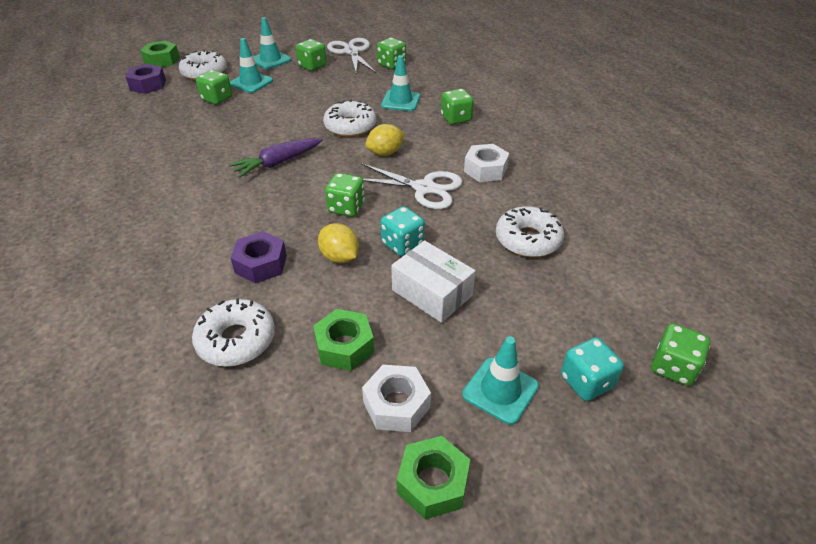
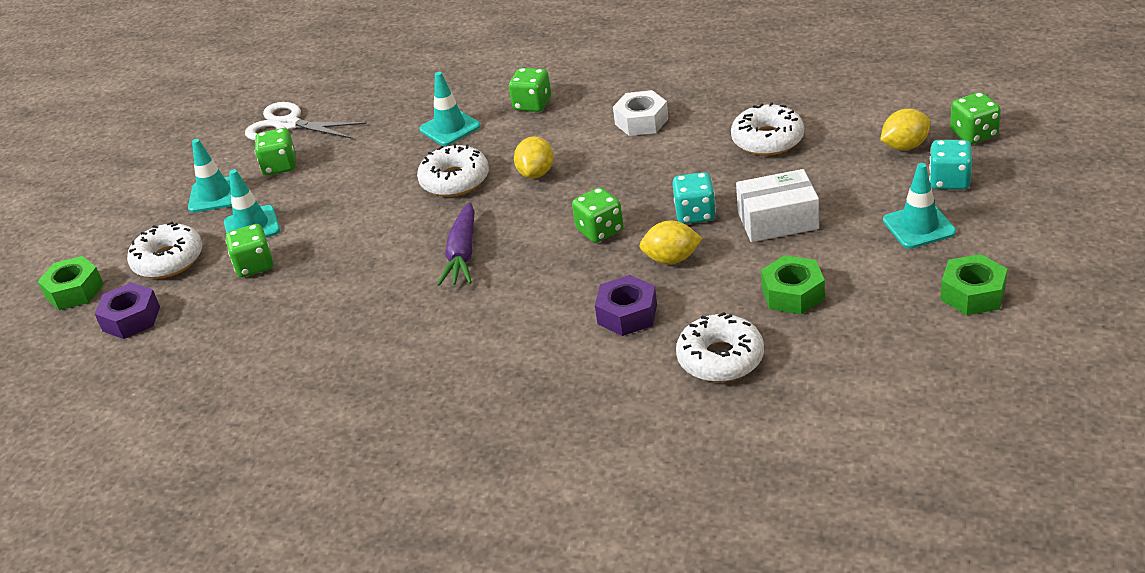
camera: 45 degrees left, 5 degrees down
white scissors [361,163,463,209] -> none
white nut [362,365,431,432] -> none
green dice [377,38,406,69] -> none
none -> yellow lemon [880,109,930,150]

